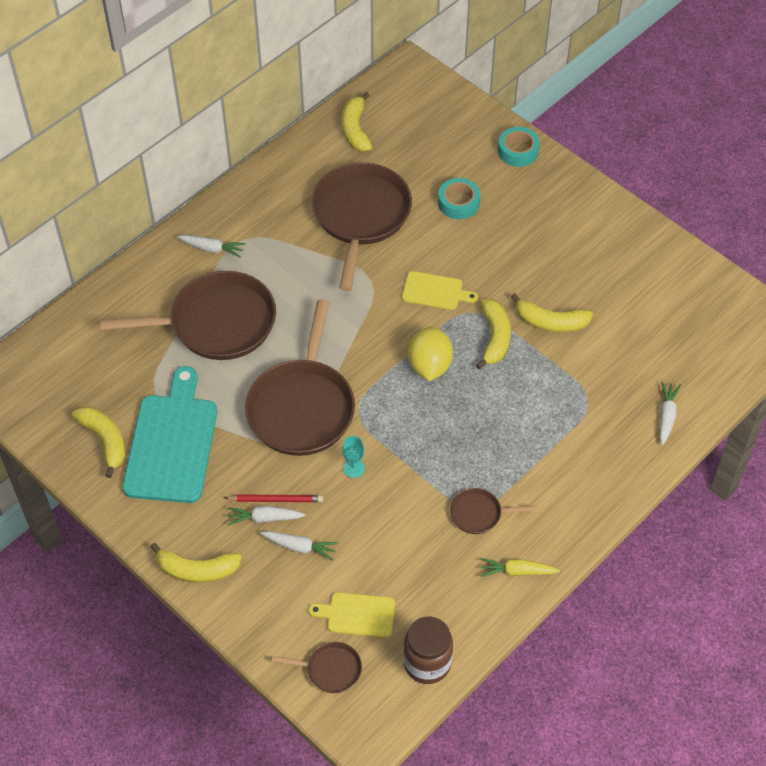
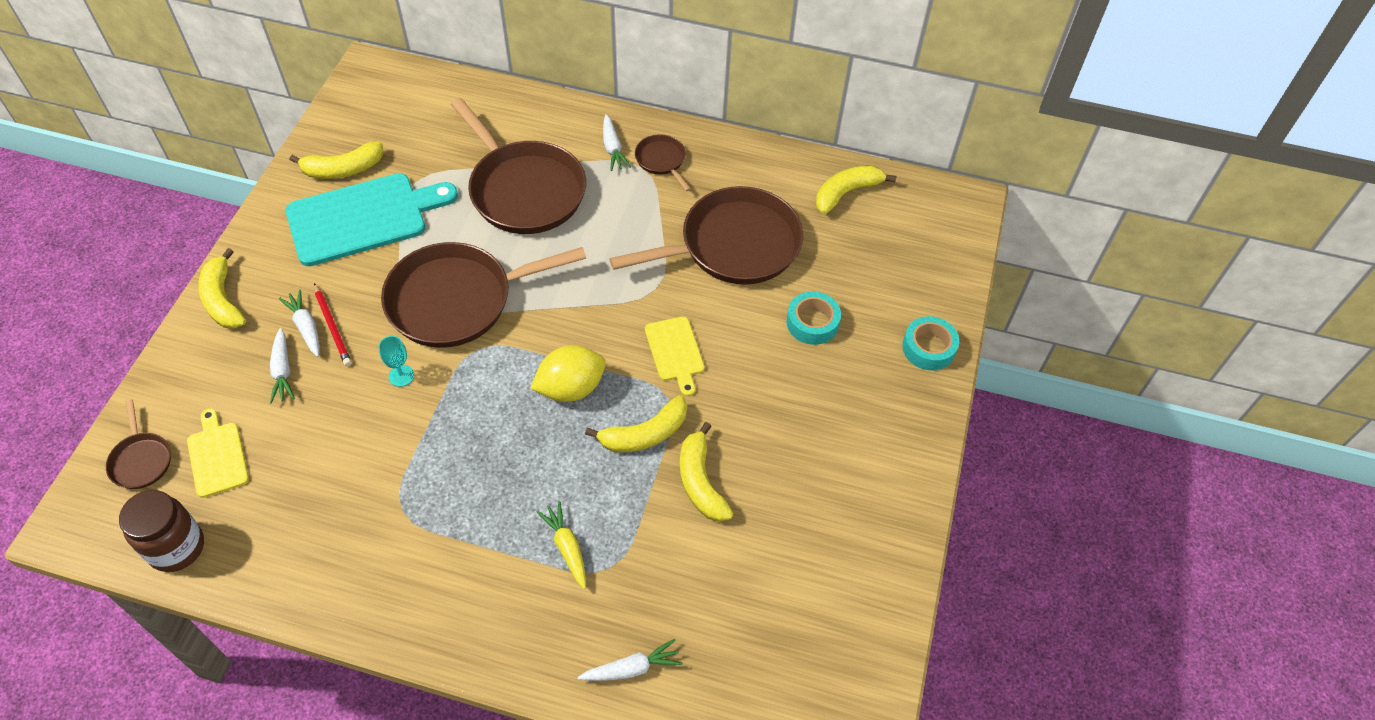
camera: 60 degrees right, 0 degrees up
yellow banana [72,406,125,478] -> yellow banana turned 45 degrees clockwise [290,142,383,179]
brown pan [450,488,535,534] -> brown pan moved to [635,134,691,191]
yellow carrot [480,558,560,577] -> yellow carrot moved to [537,501,586,589]

